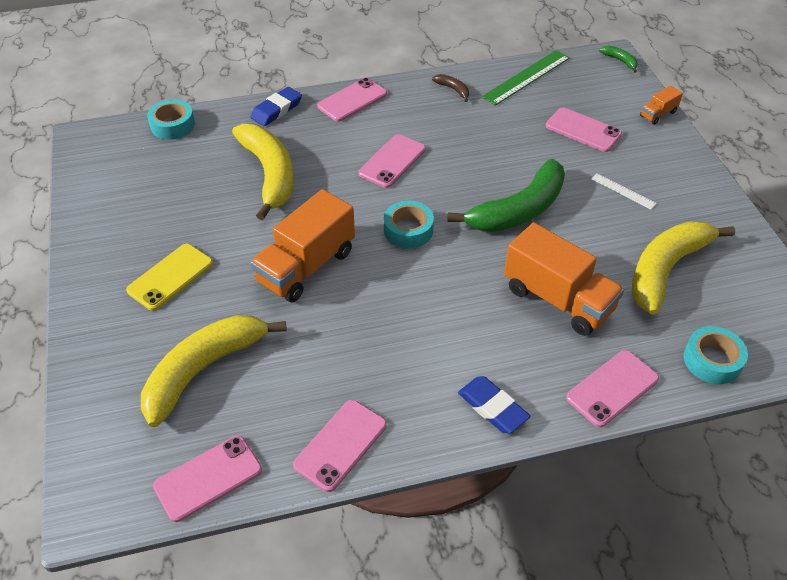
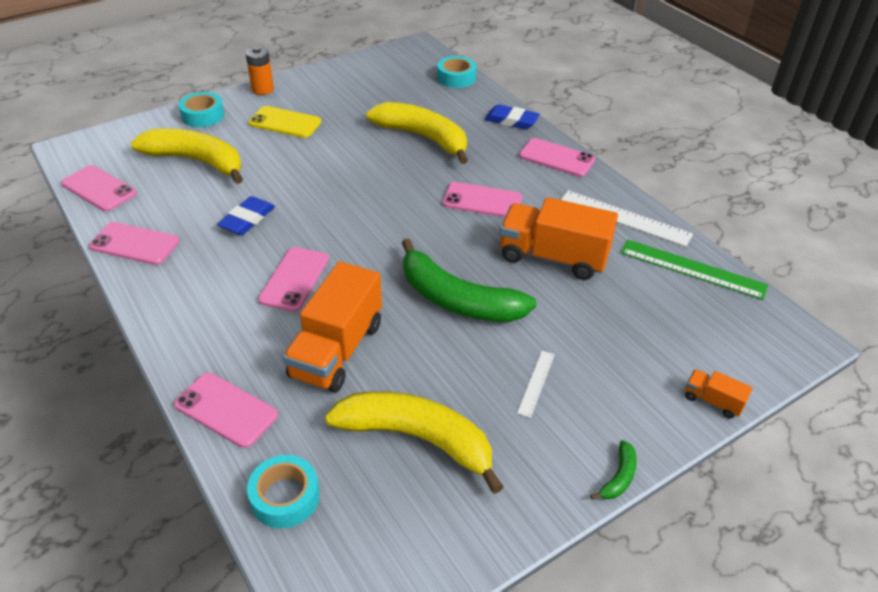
camera: 70 degrees right, 5 degrees down
yellow banana [232,124,294,220] -> yellow banana turned 105 degrees counterclockwise [366,102,468,164]
orange truck [250,189,355,303] -> orange truck moved to [500,197,618,280]
turquoise tape [384,201,434,248] -> turquoise tape moved to [179,92,224,127]
brown banana [432,74,469,102] -> white ruler [561,190,693,247]
blue eraser [458,376,531,433] -> blue eraser moved to [217,196,275,235]
pink phone [546,107,622,152] -> pink phone moved to [258,247,329,312]
green banana [599,45,638,72] -> green banana moved to [590,440,637,500]
none -> orange battery [245,46,274,95]

